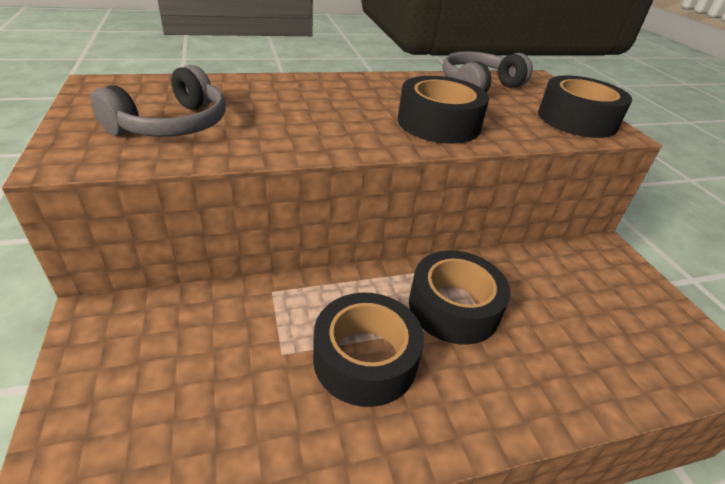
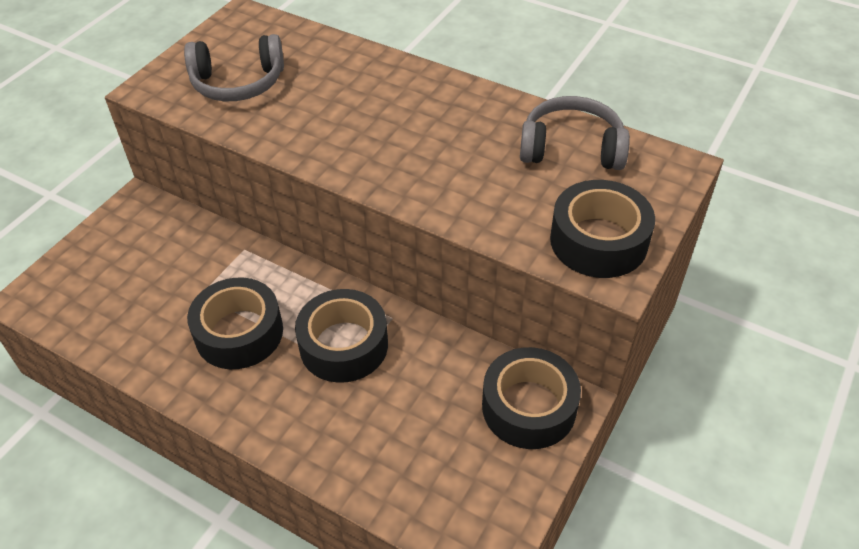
camera: 50 degrees right, 10 degrees up
black tape [398,76,489,143] -> black tape moved to [482,347,581,449]

